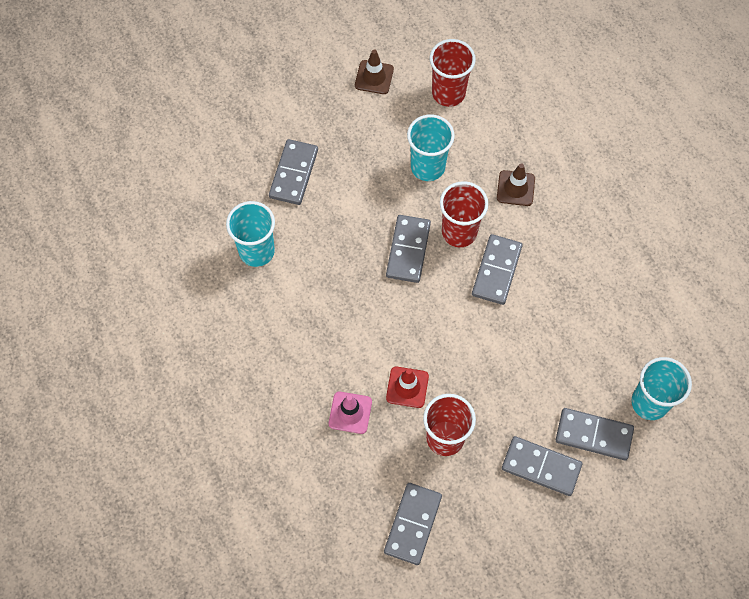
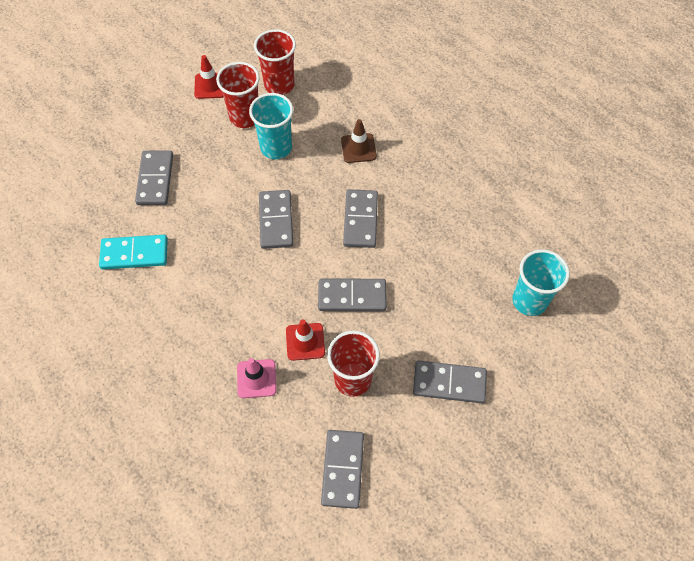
camera: 15 degrees left, 5 degrees down
turquoise cup [226,201,275,267] -> turquoise domino [99,235,168,270]
brown traffic cone [355,49,394,94] -> red traffic cone [194,55,223,99]
red cup [440,181,488,247] -> red cup moved to [216,62,260,128]
grey domino [556,408,634,460] -> grey domino moved to [318,278,386,311]

